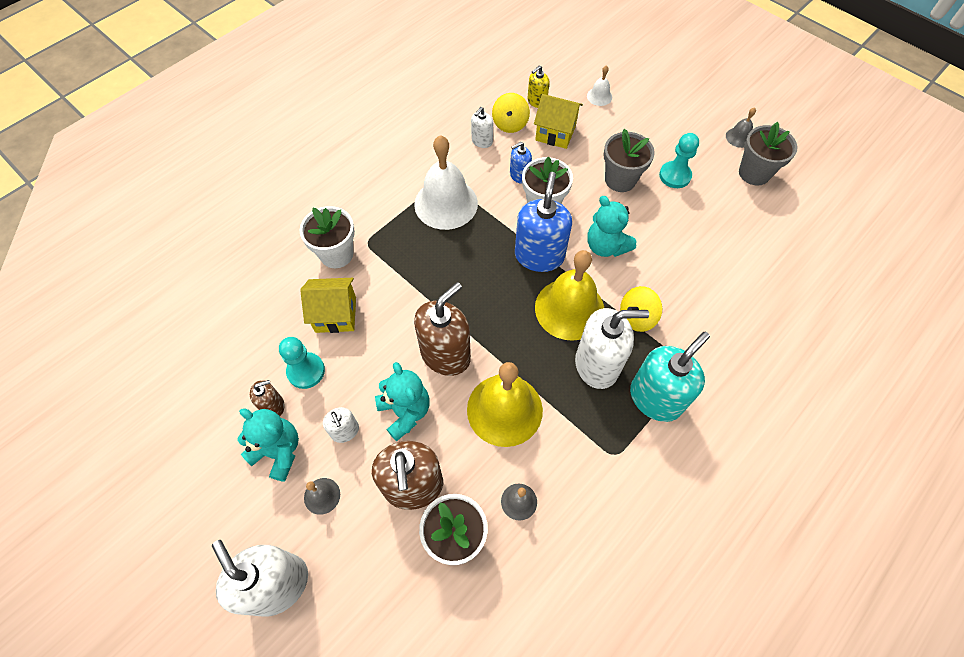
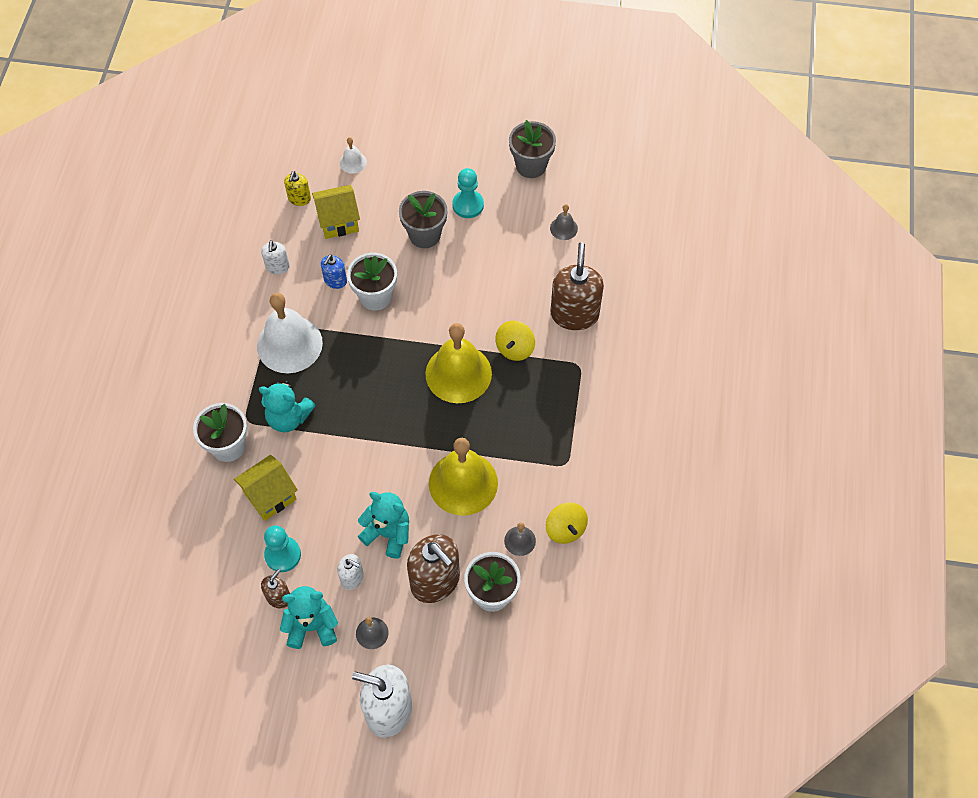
camera: 35 degrees left, 0 degrees up
brown soap dispenser [414,282,471,376] -> brown soap dispenser moved to [550,242,604,330]
yellow spinning top [492,93,530,133] -> yellow spinning top moved to [546,502,588,544]
blue soap dispenser [515,172,572,272] -> none
white soap dispenser [575,308,649,389] -> none
turquoise teddy bear [587,196,637,257] -> turquoise teddy bear moved to [259,381,316,432]
turquoise soap dispenser [630,332,710,422] -> none
grey bell [726,107,756,148] -> grey bell moved to [550,204,578,240]

